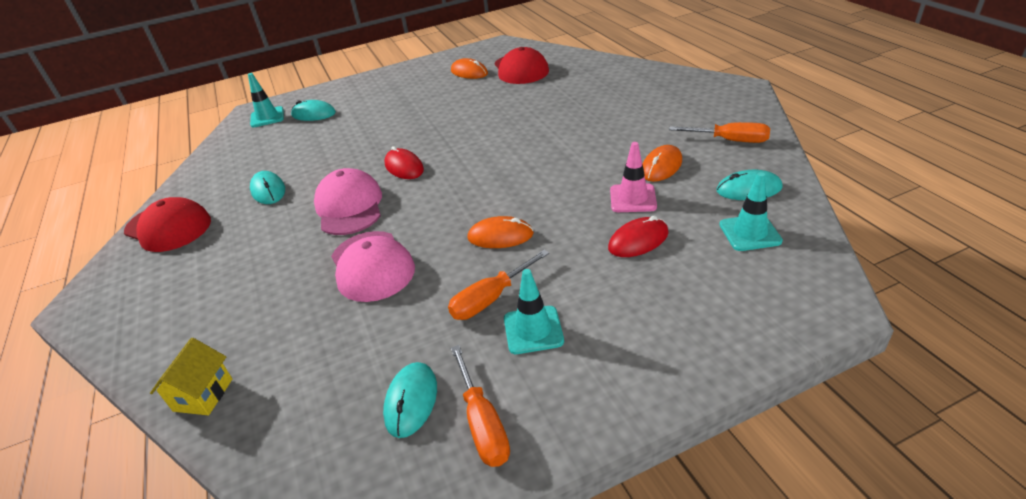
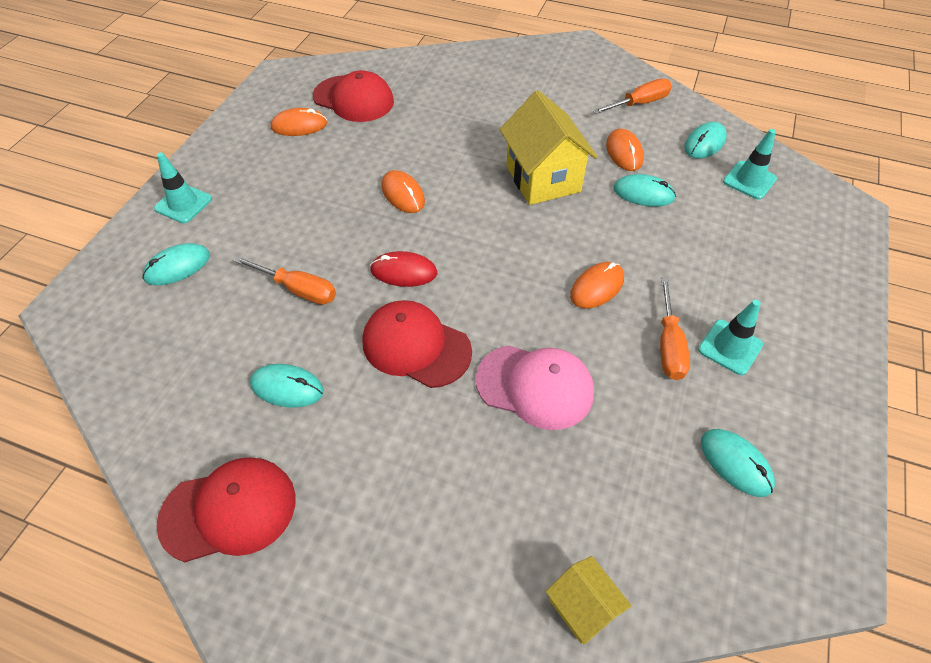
camera: 50 degrees left, 15 degrees up
turquoise traffic cone [248,73,284,127] -> turquoise traffic cone moved to [154,153,212,223]
pink cap [314,168,382,235] -> red cap [363,300,472,388]
orange screwdriver [451,345,510,467] -> orange screwdriver moved to [234,256,336,305]
red mouse [608,215,669,257] -> none
pink traffic cone [610,142,657,212] -> turquoise mouse [613,174,676,207]
none -> orange mouse [381,170,425,213]
none -> yellow house [500,90,597,205]

